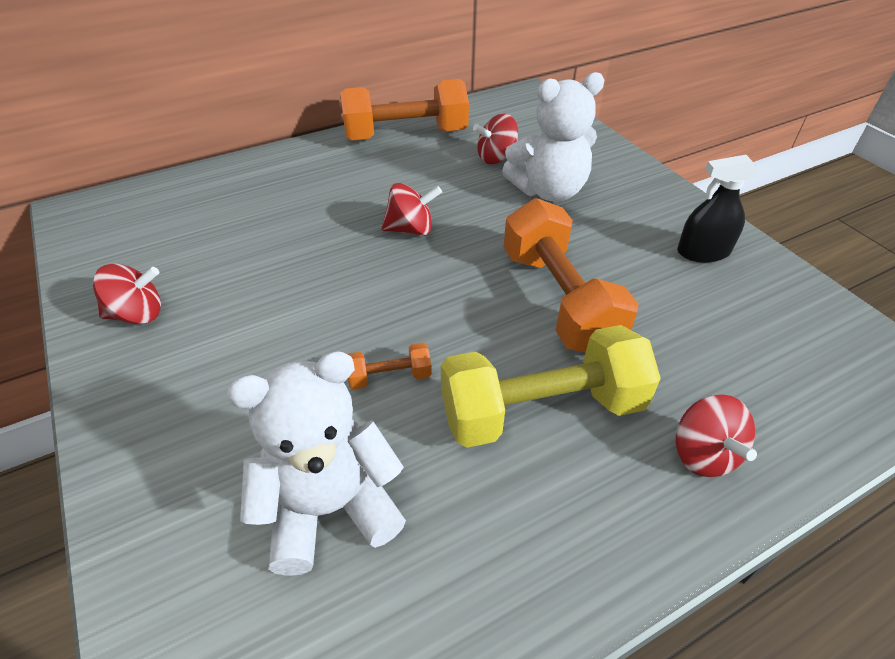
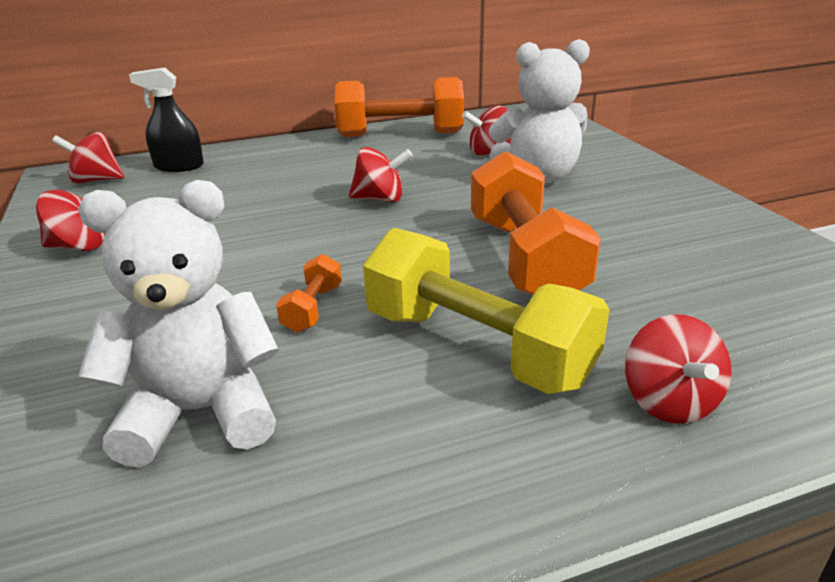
camera: 10 degrees right, 15 degrees down
orange dumbbell [347,343,432,390] -> orange dumbbell turned 75 degrees counterclockwise [276,254,342,332]
yellow dumbbell [441,325,661,448] -> yellow dumbbell turned 45 degrees clockwise [363,228,610,394]
black spray bottle [677,155,759,263] -> black spray bottle moved to [129,68,204,172]
none -> red spinning top [52,132,124,183]

